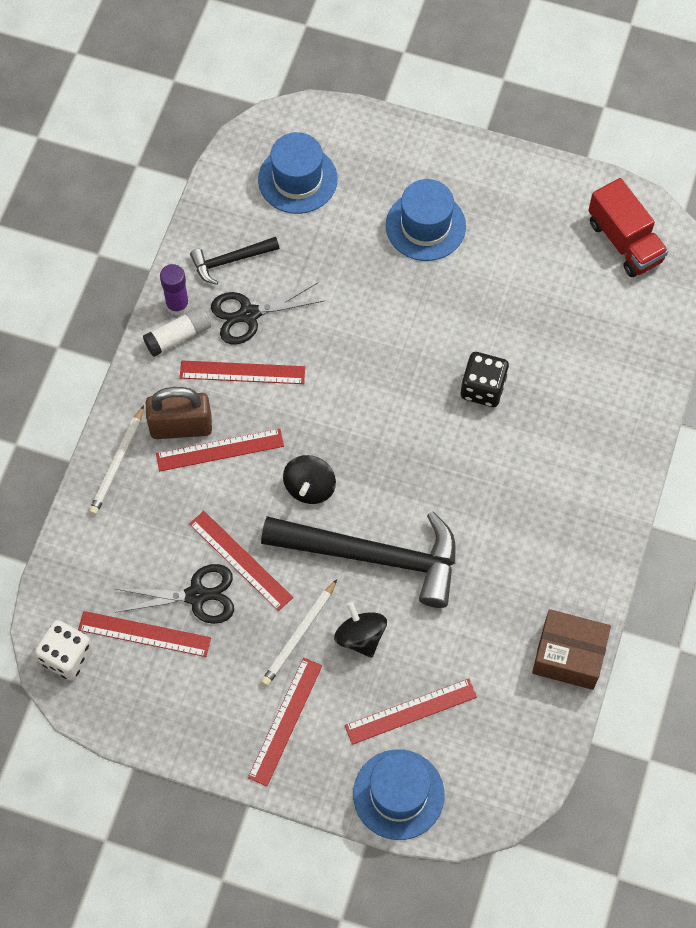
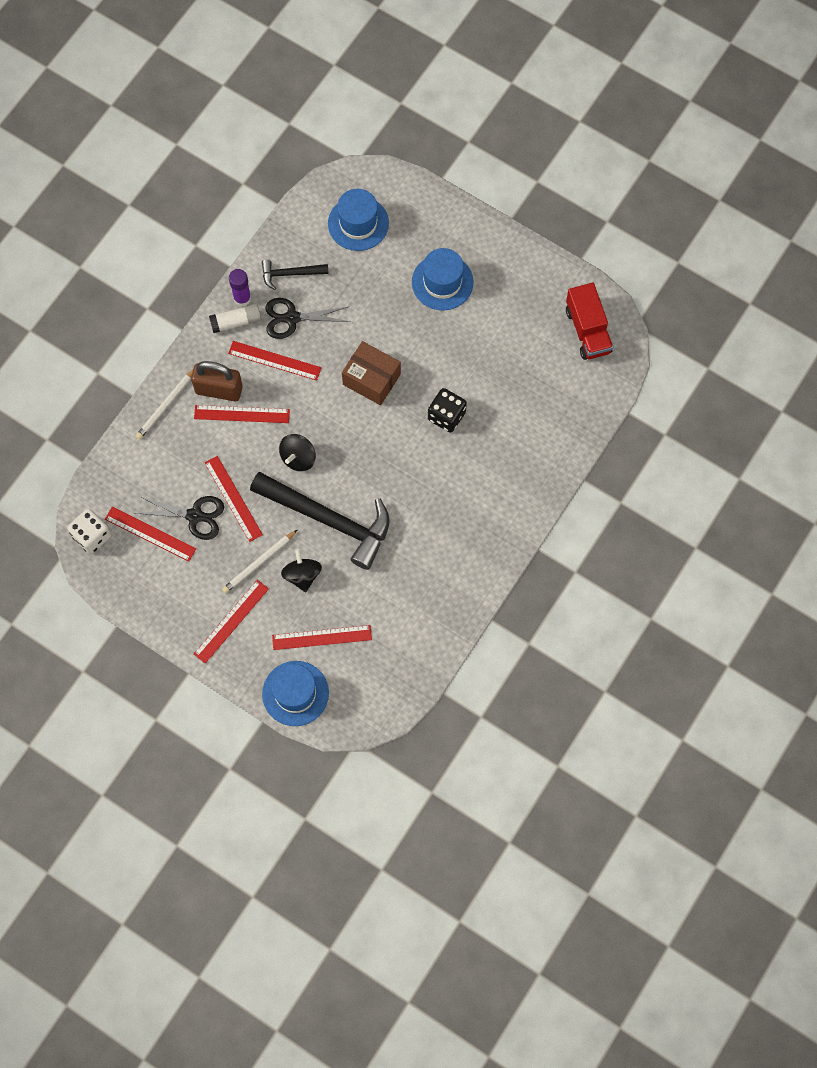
camera: 15 degrees right, 5 degrees up
brown box [532,609,611,690] -> brown box moved to [342,341,401,405]

